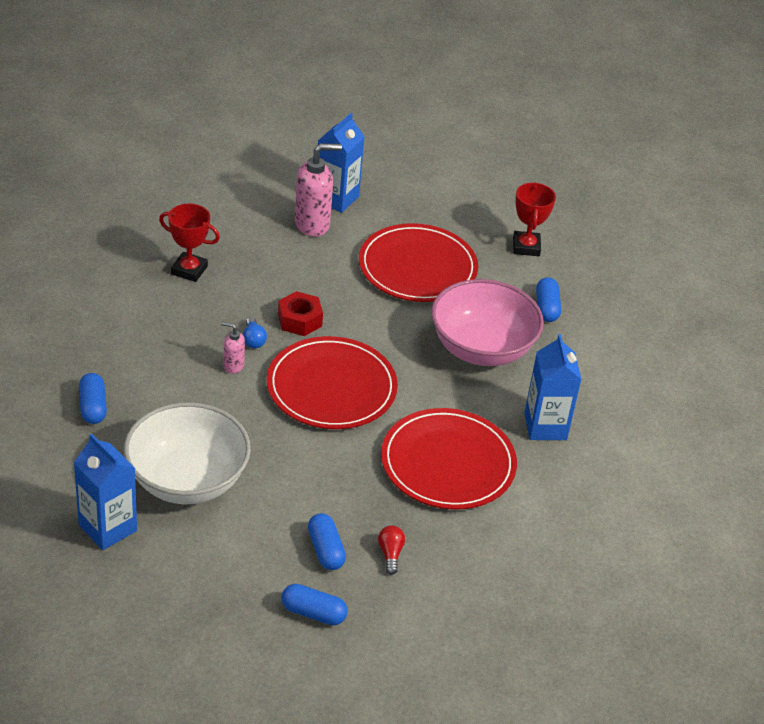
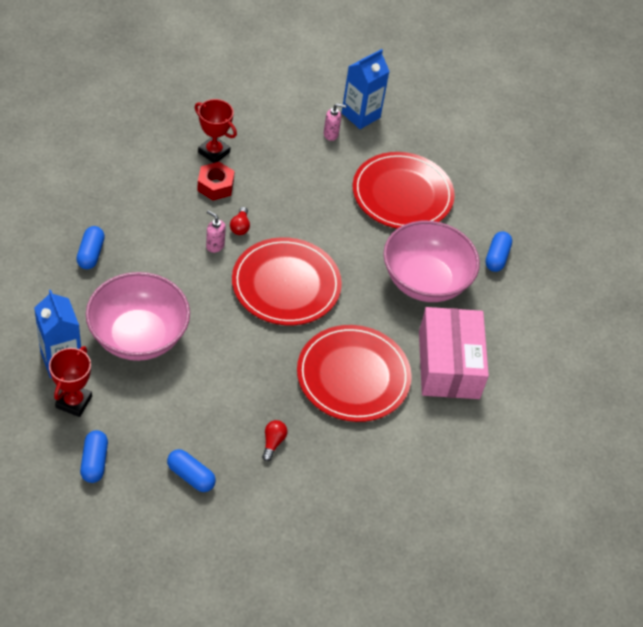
camera: 15 degrees right, 10 degrees up
white bowl [124,403,251,504] -> pink bowl [86,272,190,361]
blue light bulb [243,317,267,348] -> red light bulb [230,207,250,235]
red nut [278,291,323,336] -> red nut moved to [197,162,235,200]
pink soap dispenser [295,143,342,237] -> pink soap dispenser [324,103,346,141], size x0.52
blue capsule [308,513,346,570] -> blue capsule moved to [80,430,108,483]
red trophy [513,182,556,256] -> red trophy moved to [49,346,92,417]
blue carton [524,334,582,440] -> pink box [419,307,489,399]

